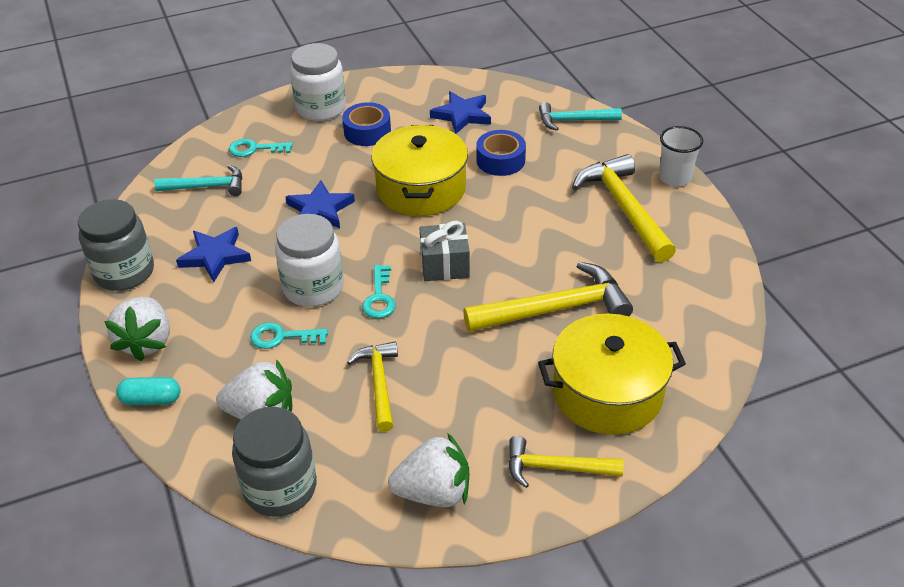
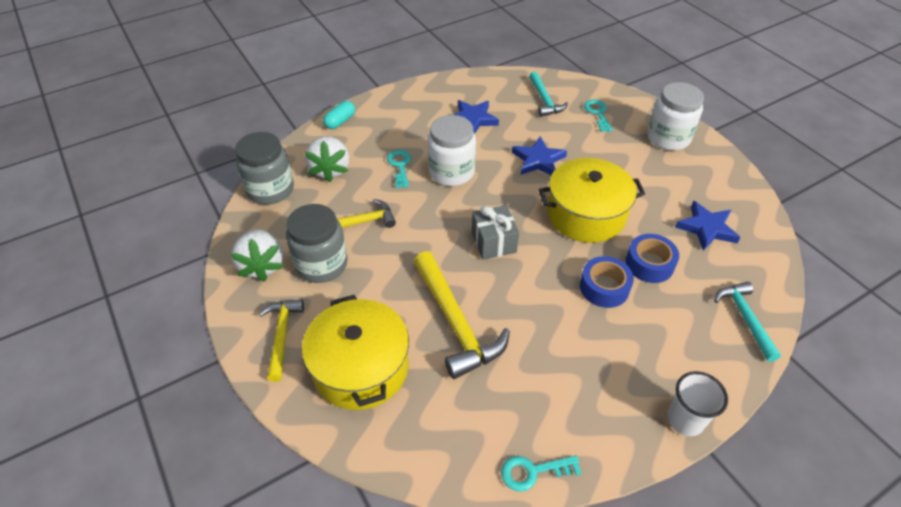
camera: 80 degrees right, 5 degrees up
grey jar [78,199,154,291] -> grey jar moved to [286,204,348,283]
white strawberry [104,297,170,361] -> none
turquoise capsule [116,377,180,405] -> turquoise capsule turned 45 degrees clockwise [323,101,355,129]
blue tape [342,102,391,146] -> blue tape moved to [580,256,634,308]
turquoise key [362,265,396,318] -> turquoise key moved to [501,455,582,492]
yellow hammer [572,154,676,262] -> none

